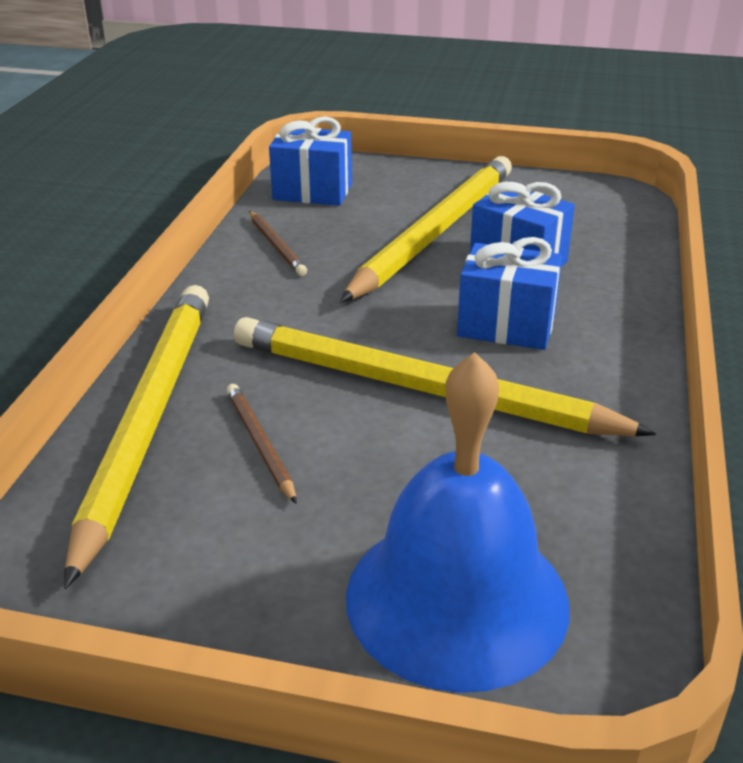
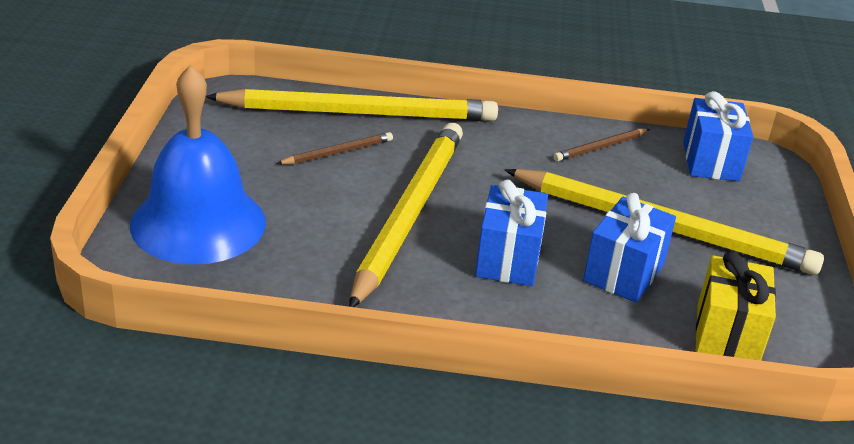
camera: 80 degrees right, 0 degrees up
none -> yellow gift [696,252,776,361]

